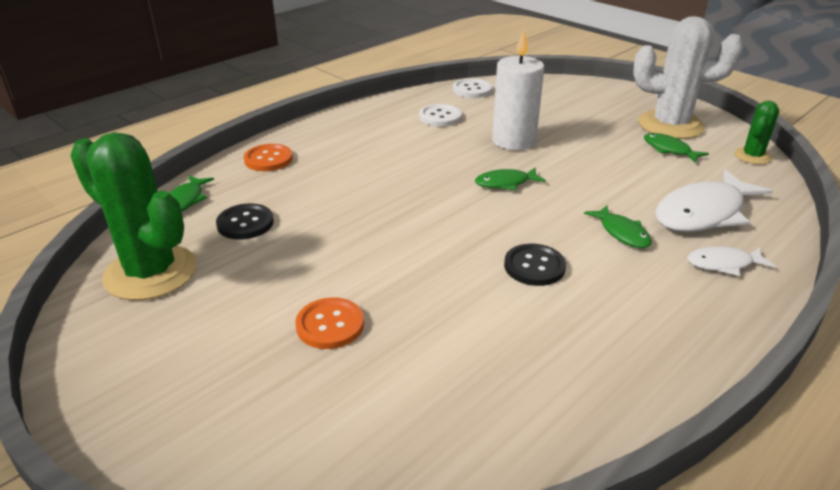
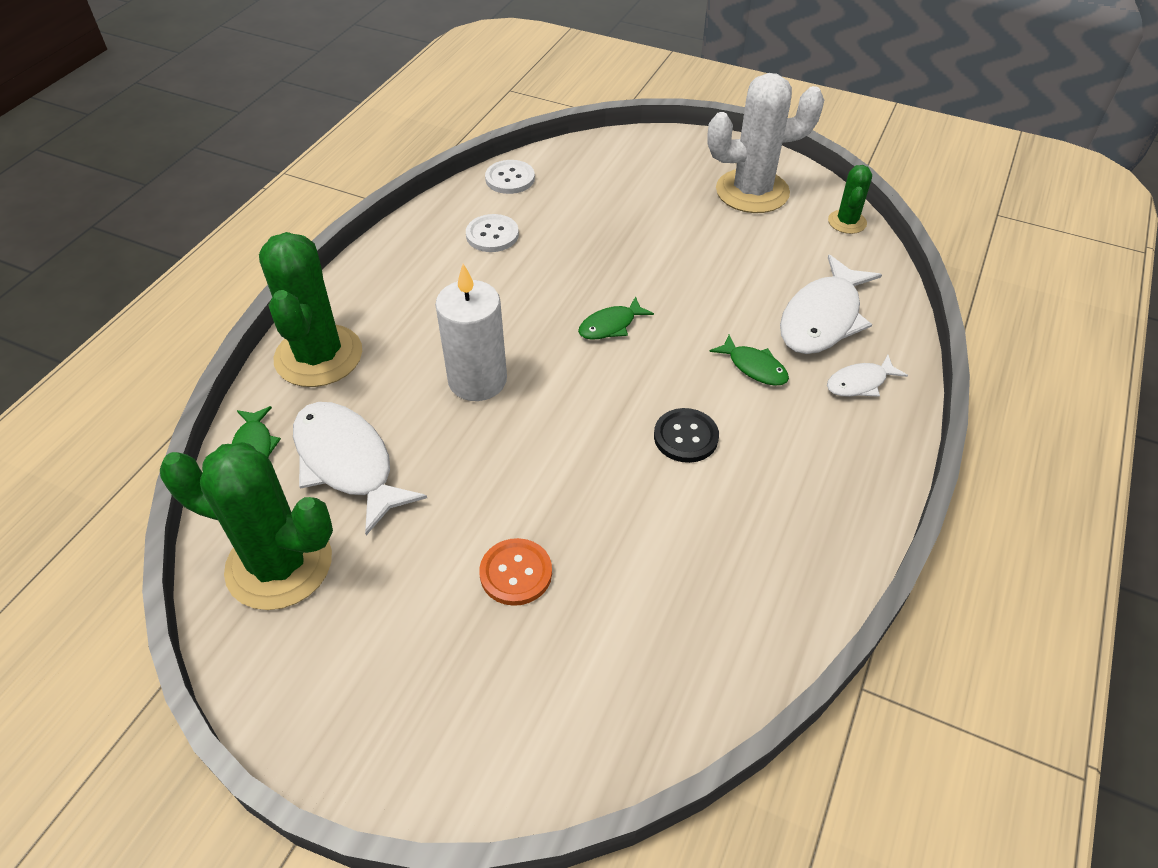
camera: 20 degrees left, 15 degrees up
black button [216,203,274,240] -> white fish [293,402,427,535]
orange button [244,144,293,171] -> green cactus [259,232,362,387]
white candle [492,30,544,150] -> white candle moved to [435,264,507,401]
green fish [644,133,709,163] -> none

